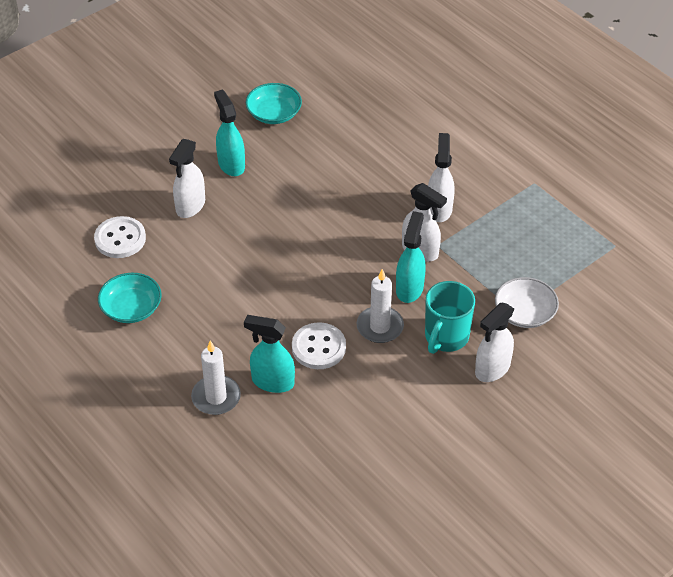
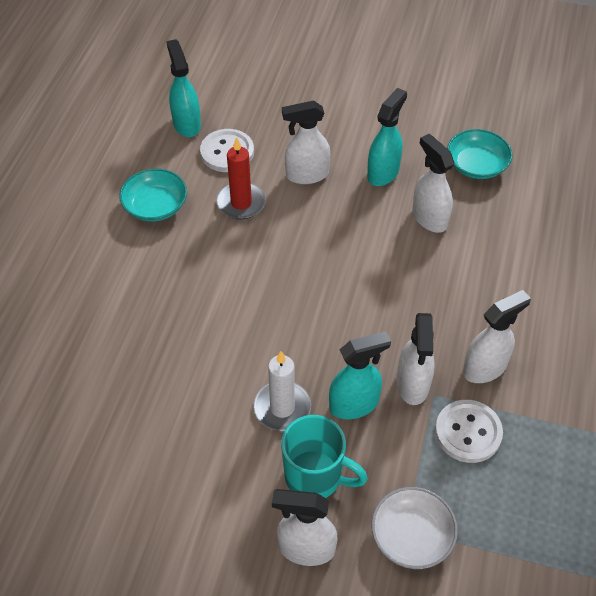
camera: 55 degrees right, 5 degrees up
white candle [191,341,241,415] -> none
turquoise spray bottle [244,315,295,393] -> turquoise spray bottle moved to [167,39,201,137]
white button [292,322,346,369] -> white button moved to [435,400,503,463]
turquoise mug [425,281,475,354] -> turquoise mug turned 150 degrees counterclockwise [281,415,368,498]
none -> red candle [216,137,266,220]
none -> white spray bottle [412,134,454,233]

